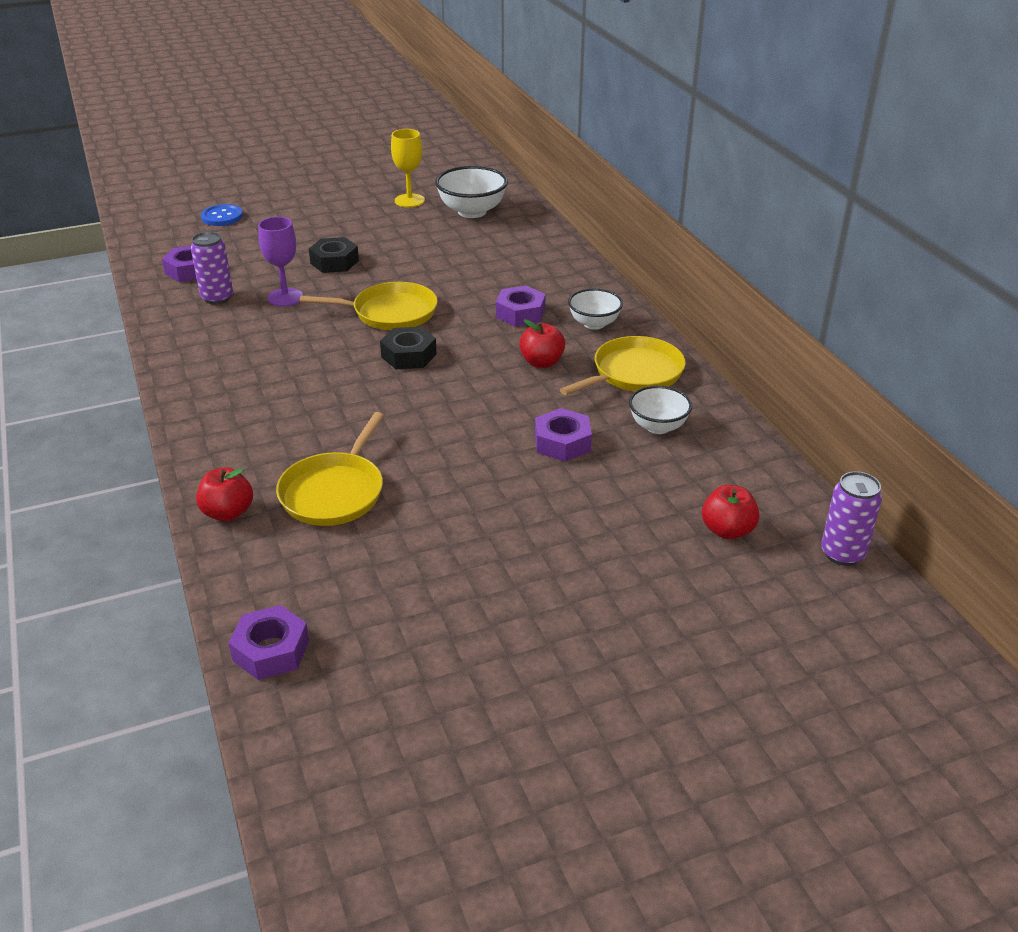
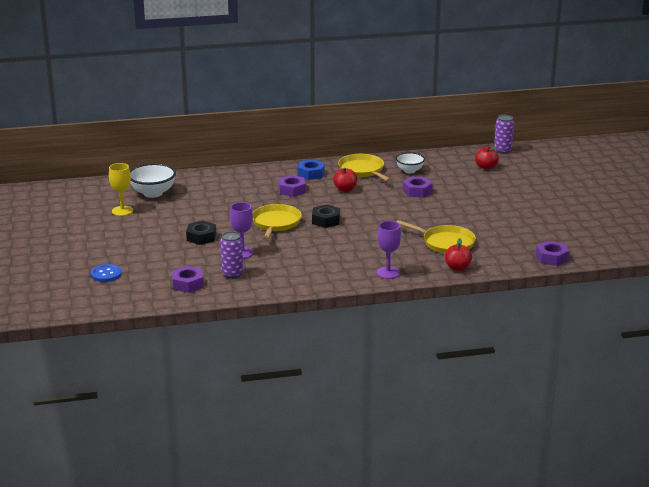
camera: 80 degrees left, 10 degrees down
white bowl [568,288,623,330] -> blue nut [297,159,325,180]
none -> purple goblet [377,221,401,279]

